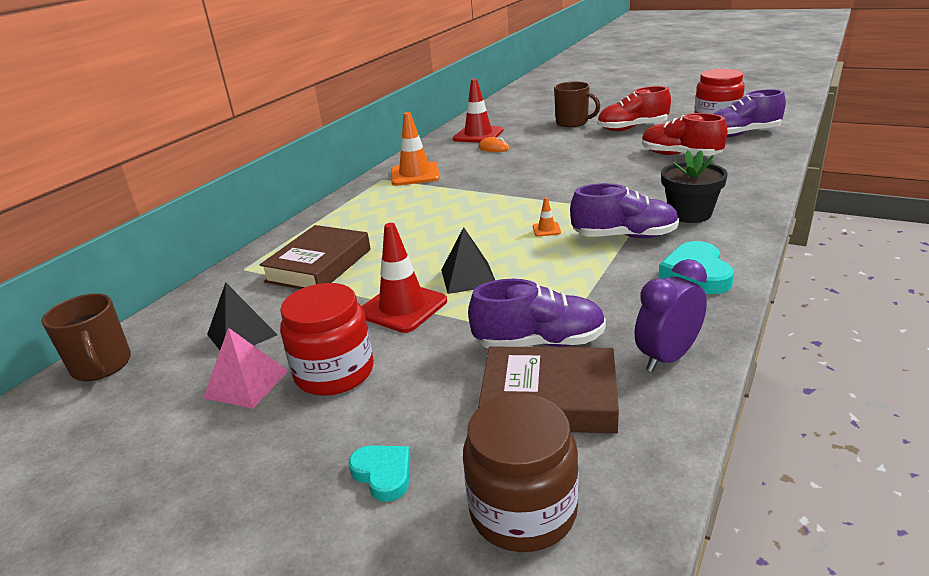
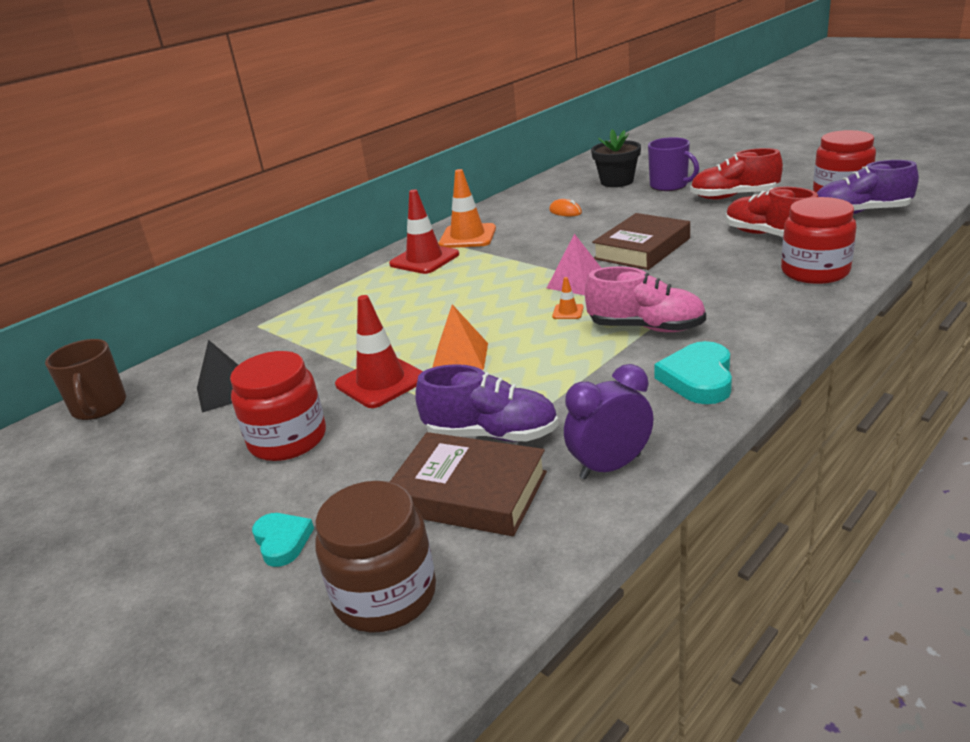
camera: 15 degrees right, 0 degrees up
pink pyramid [203,328,288,409] -> pink pyramid moved to [547,234,601,295]
brown book [259,225,371,289] -> brown book moved to [592,213,690,270]
black pyramid [441,227,495,294] -> orange pyramid [432,304,488,370]
red traffic cone [453,79,503,143] -> red traffic cone moved to [389,189,459,274]
brown mug [554,82,600,127] -> purple mug [648,137,699,191]
purple shoe [570,183,679,238] -> pink shoe [585,267,706,332]
black flower pot [661,150,728,223] -> black flower pot moved to [591,129,641,187]
none -> red jar [781,197,856,284]

